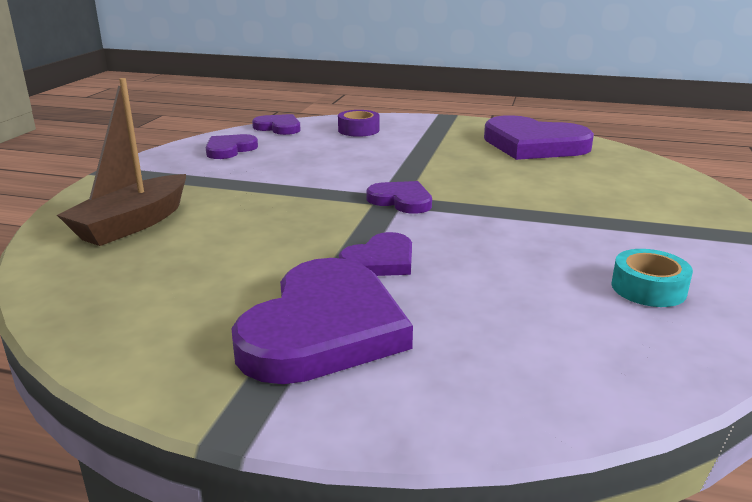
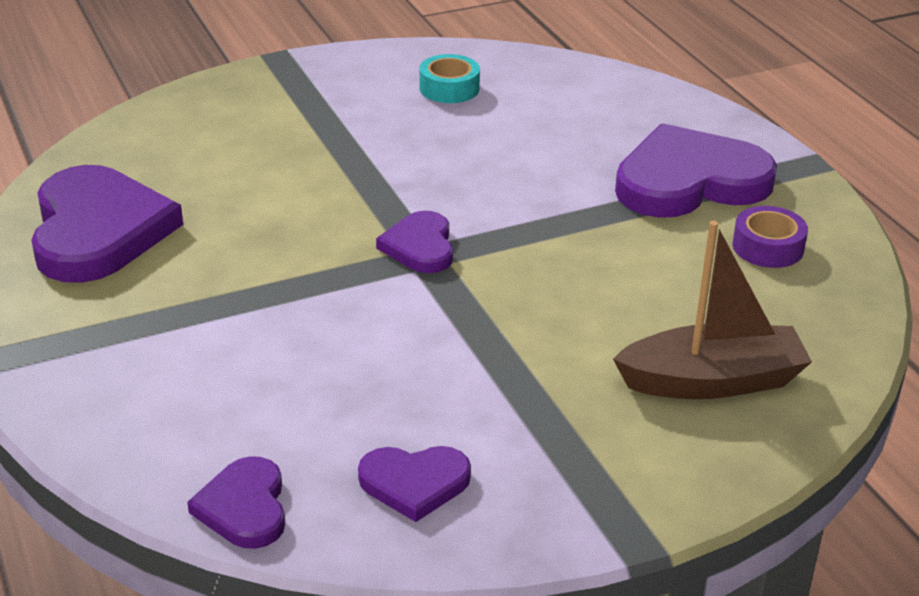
camera: 130 degrees left, 10 degrees up
purple tape [338,110,379,137] -> purple tape moved to [733,206,808,268]
purple heart [339,232,412,276] -> none

